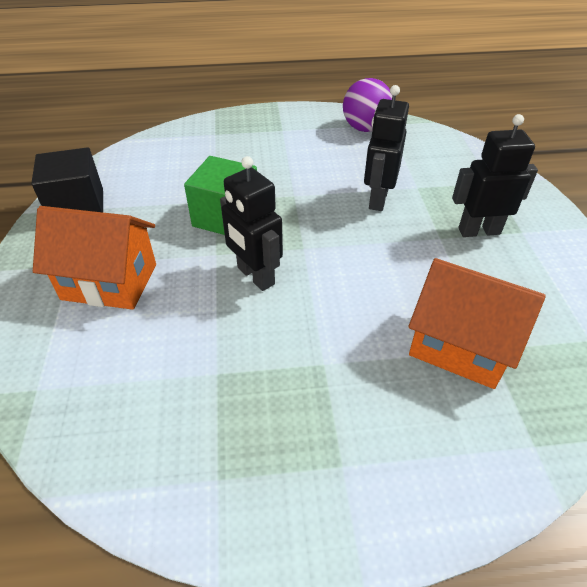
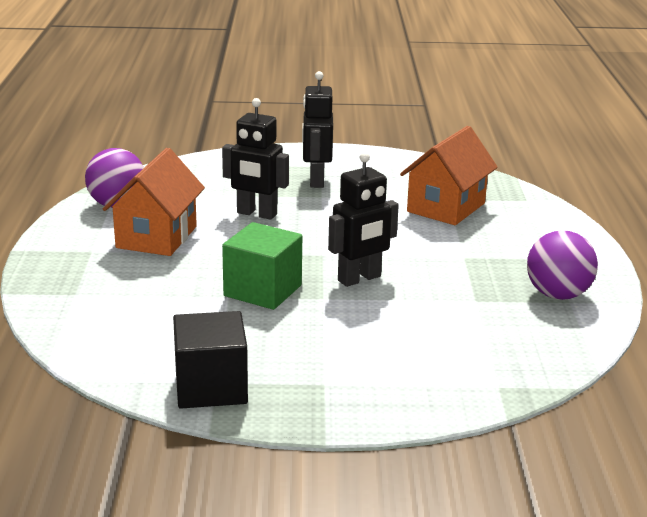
camera: 85 degrees left, 20 degrees down
orange house [33,206,156,310] -> orange house moved to [103,148,205,256]
none -> purple ball [527,230,598,300]

